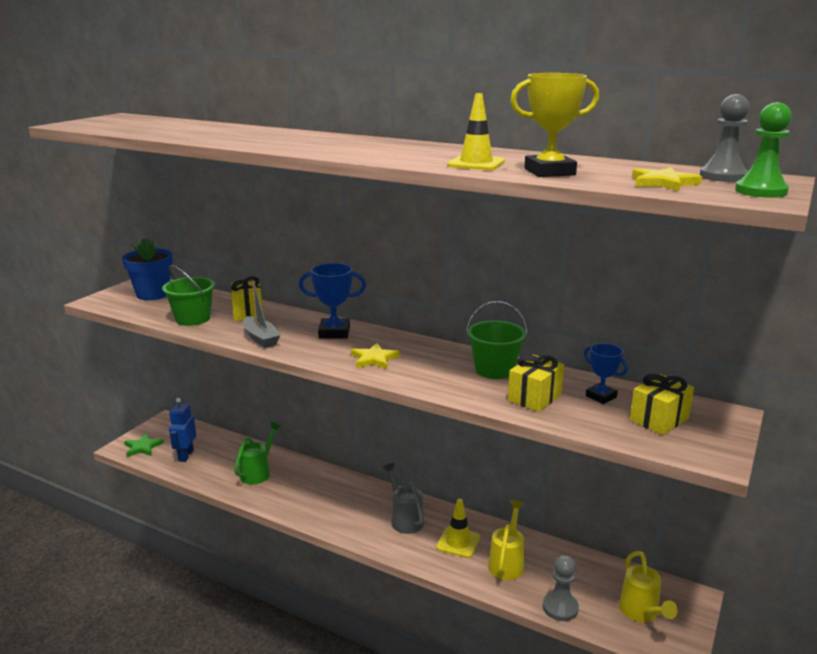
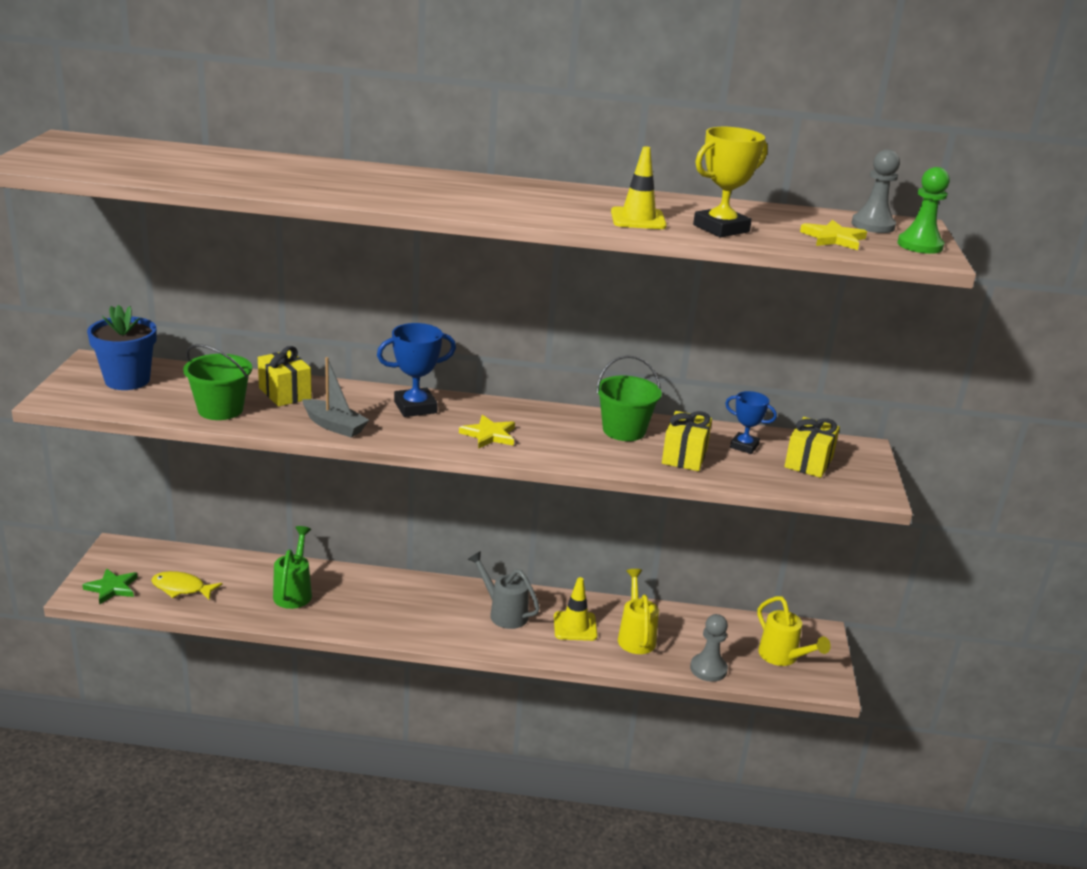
camera: 25 degrees left, 5 degrees up
blue robot [169,398,196,462] -> yellow fish [151,571,223,600]

